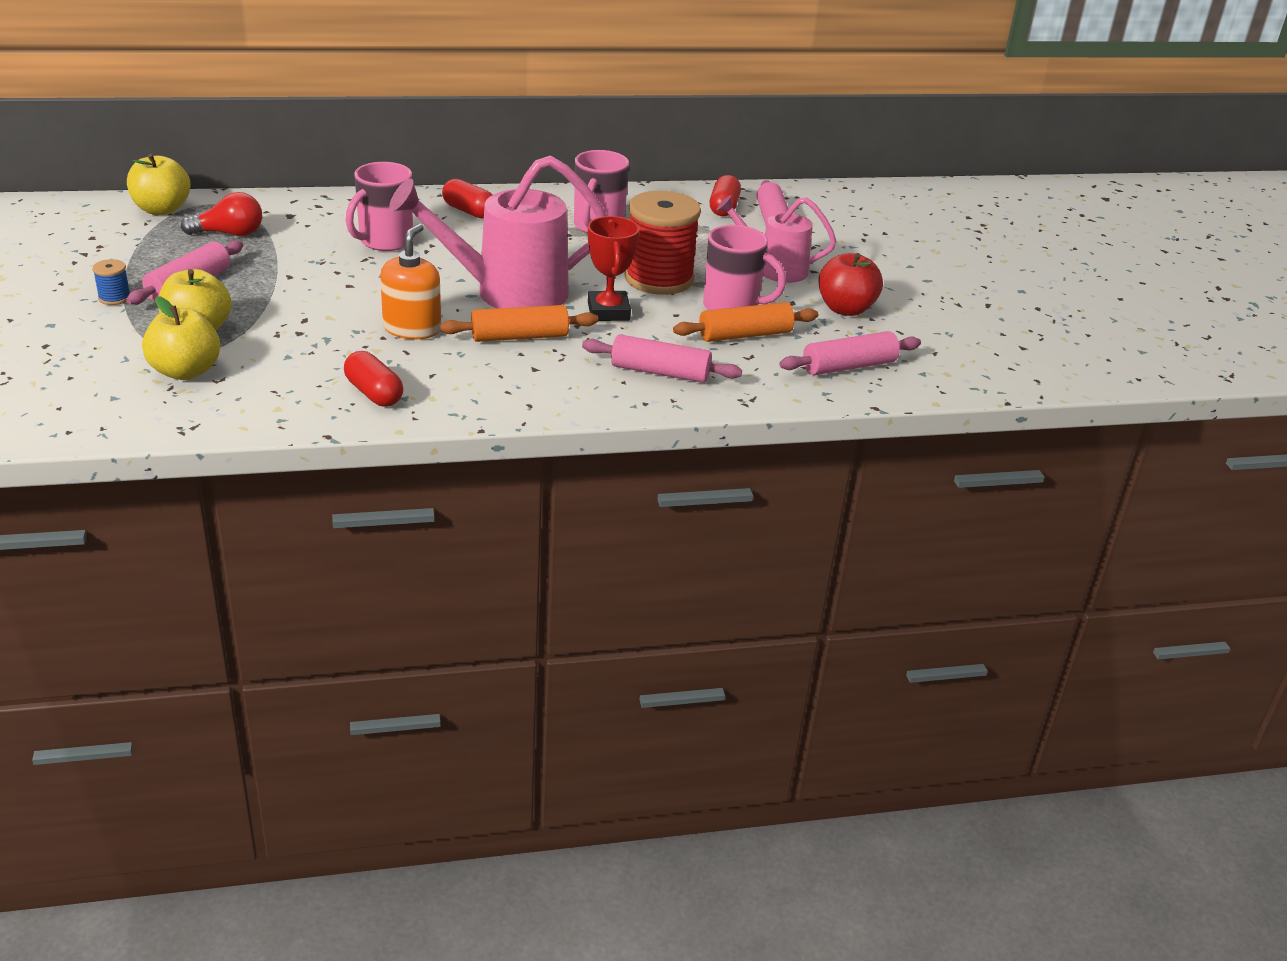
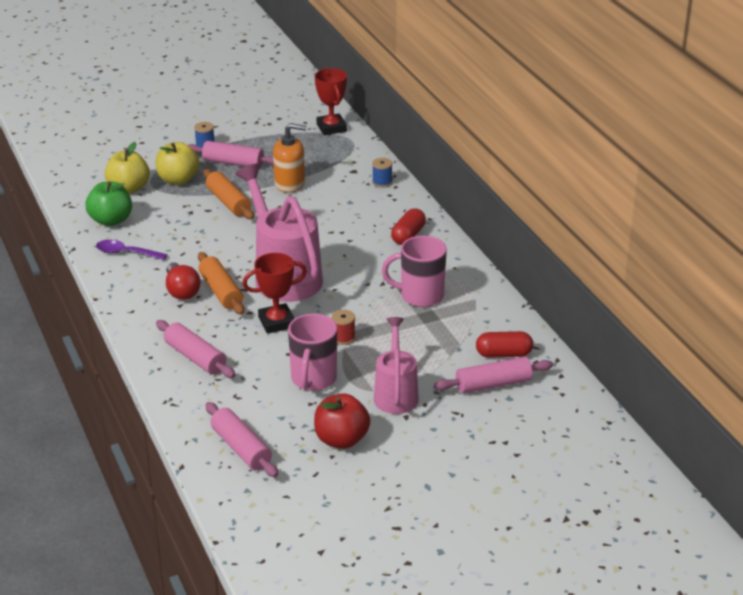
camera: 80 degrees right, 0 degrees up
yellow apple [127,154,190,215] -> red trophy [315,68,347,135]
red light bulb [181,192,262,236] -> red light bulb moved to [166,263,201,300]
red capsule [344,351,403,407] -> purple spoon [96,240,167,260]
pink mug [346,162,413,251] -> none
orange soap dispenser [380,223,441,339] -> orange soap dispenser moved to [273,123,306,193]
pink rolling pin [582,334,742,383] -> pink rolling pin turned 45 degrees counterclockwise [156,320,236,378]
red spool [625,191,701,295] -> red spool [332,310,355,345], size x0.41
orange rolling pin [673,302,818,342] -> orange rolling pin moved to [203,169,254,220]
none -> green apple [85,182,132,226]
none -> blue spool [372,158,393,188]

